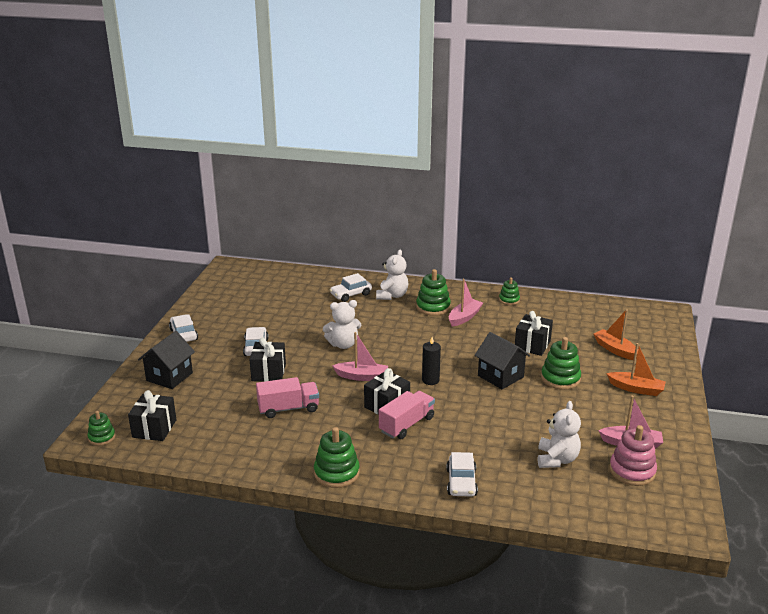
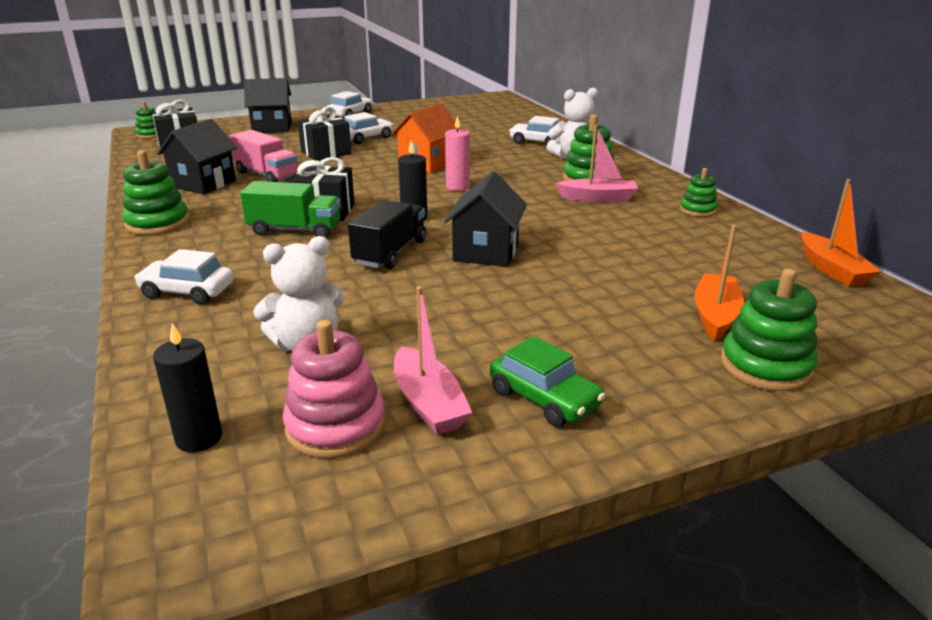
camera: 55 degrees right, 0 degrees up
white teddy bear [323,300,361,349] -> orange house [391,104,460,173]
pink boat [332,332,388,381] -> none
pink truck [379,391,435,439] -> green truck [240,181,341,238]
white car [446,452,478,497] -> white car turned 45 degrees clockwise [134,249,234,305]
black gift [515,311,553,356] -> none
green stacking toy [541,337,581,390] -> green stacking toy moved to [721,269,818,391]
orange boat [606,343,666,396] -> orange boat moved to [802,179,881,287]
none -> black candle [153,323,222,452]
none -> black house [157,119,237,194]
none -> black truck [348,200,426,269]
none -> pink candle [445,116,470,191]
none -> green car [490,336,605,427]

